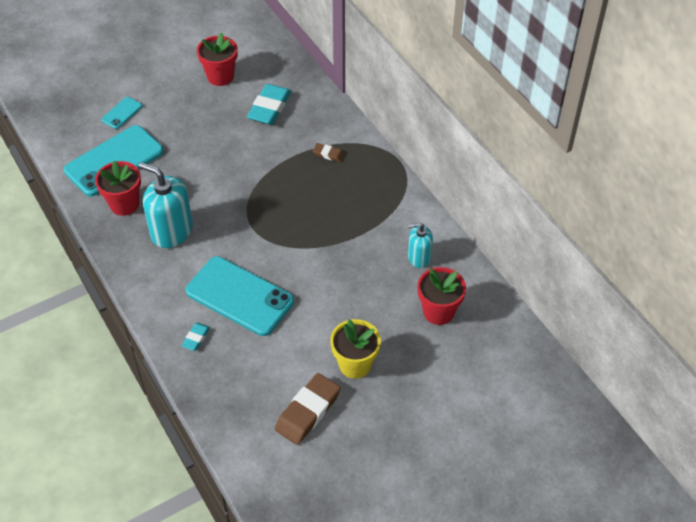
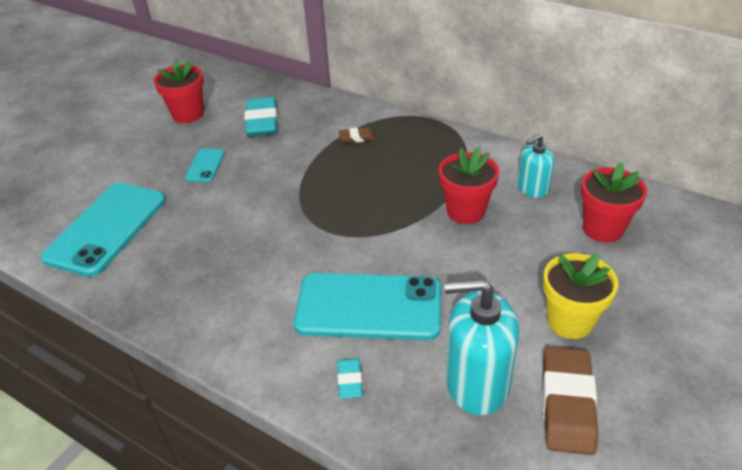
camera: 25 degrees left, 10 degrees down
red flower pot [95,160,141,216] -> red flower pot moved to [439,147,499,224]
turquoise phone [101,97,142,129] -> turquoise phone moved to [185,149,225,182]
turquoise soap dispenser [139,162,193,248] -> turquoise soap dispenser moved to [444,278,519,416]

